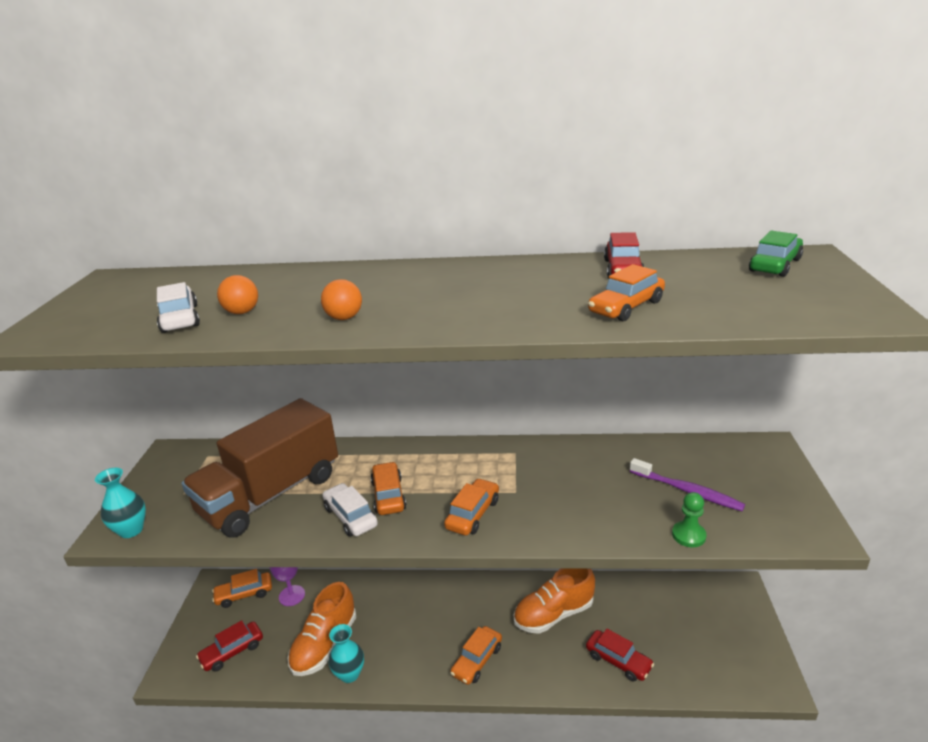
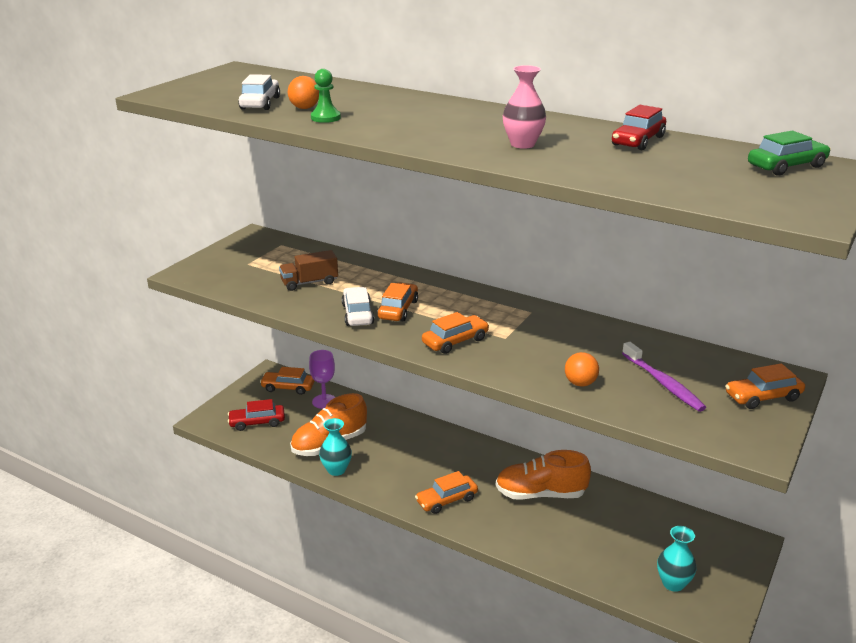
camera: 25 degrees right, 0 degrees up
turquoise vase [95,468,146,538] -> turquoise vase moved to [657,526,697,592]
brown truck [182,398,338,538] -> brown truck [279,250,338,291], size x0.44
orange ball [321,279,362,320] -> orange ball moved to [565,352,599,387]
red car [586,629,654,682] -> none
orange car [588,264,665,321] -> orange car moved to [725,363,805,409]
green pawn [672,492,707,547] -> green pawn moved to [311,69,341,123]
none -> pink vase [503,65,546,149]

